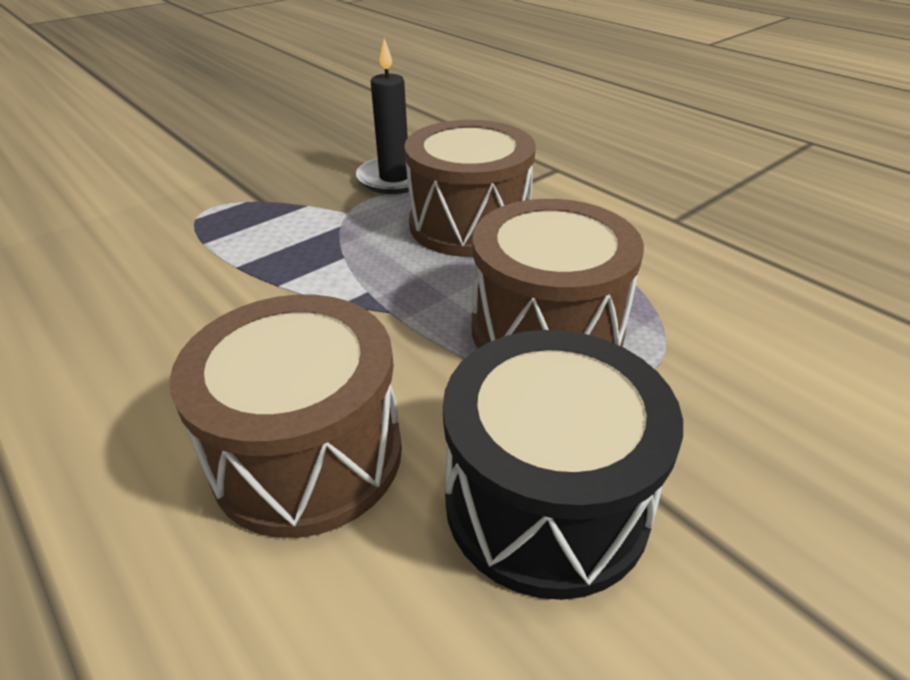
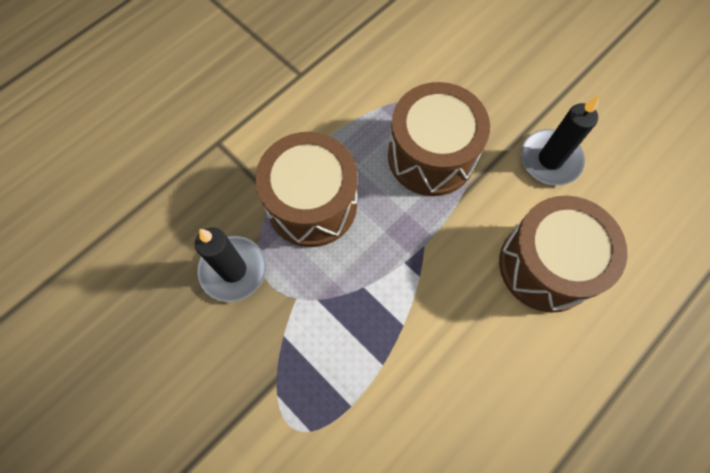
camera: 95 degrees left, 30 degrees up
black drum [443,330,683,600] -> black candle [521,96,599,185]

